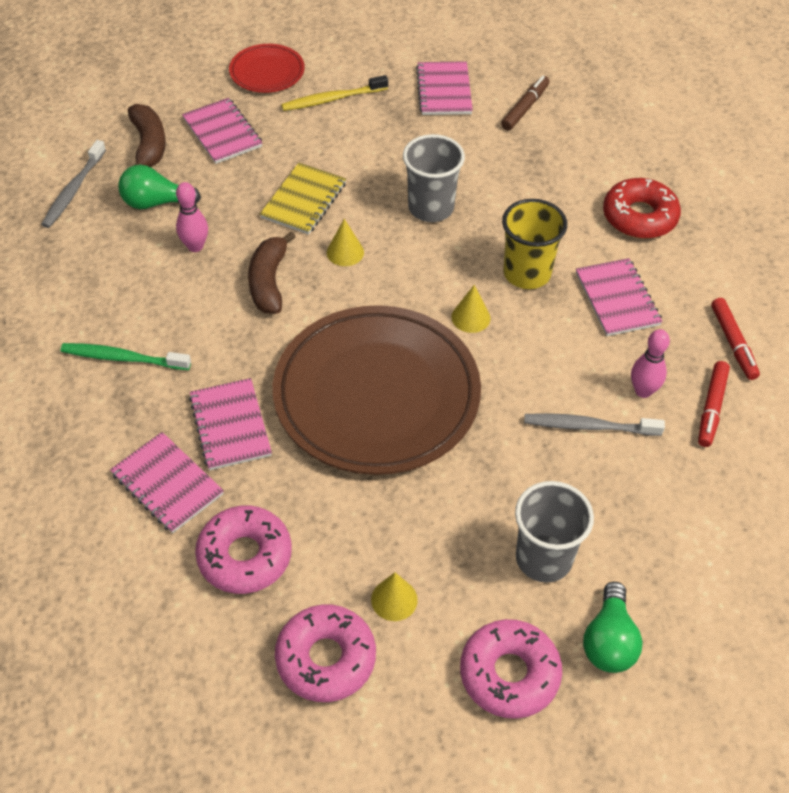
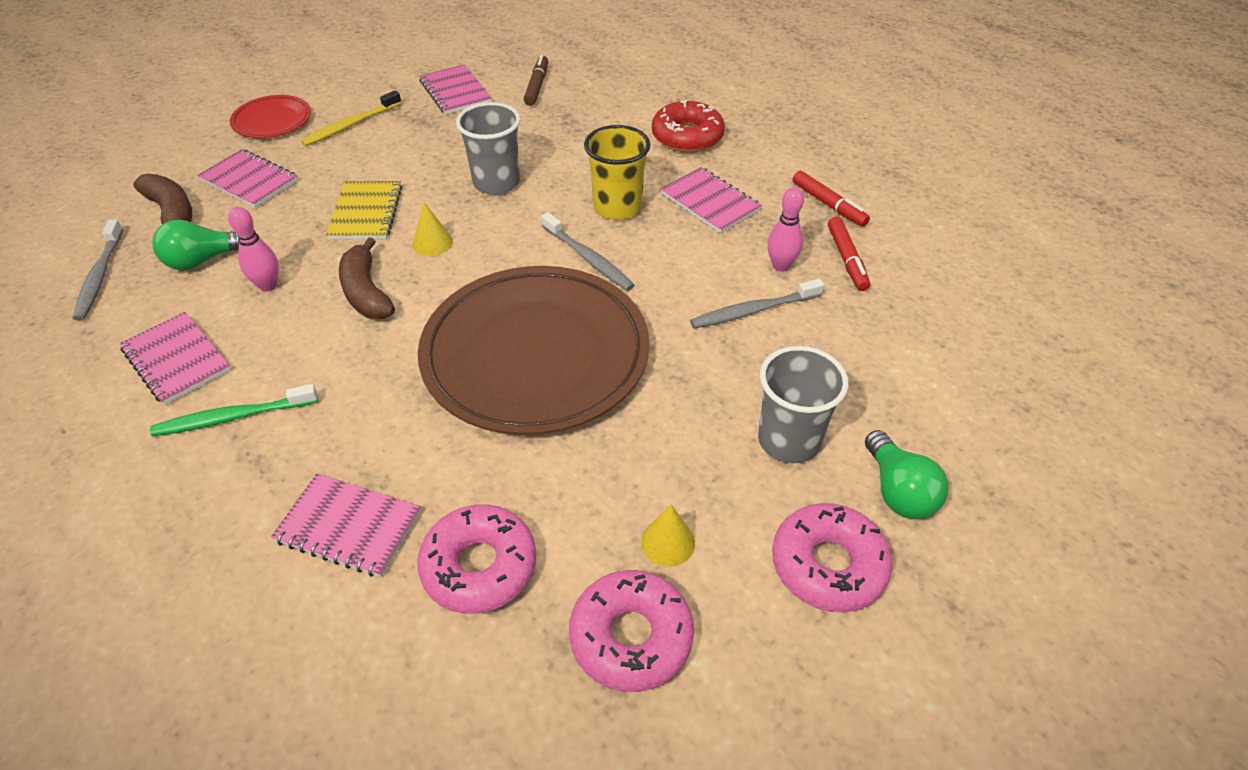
camera: 25 degrees left, 5 degrees down
pink notebook [189,378,272,471] -> pink notebook moved to [119,312,231,405]
yellow cone [451,285,491,333] -> grey toothbrush [541,212,634,291]

